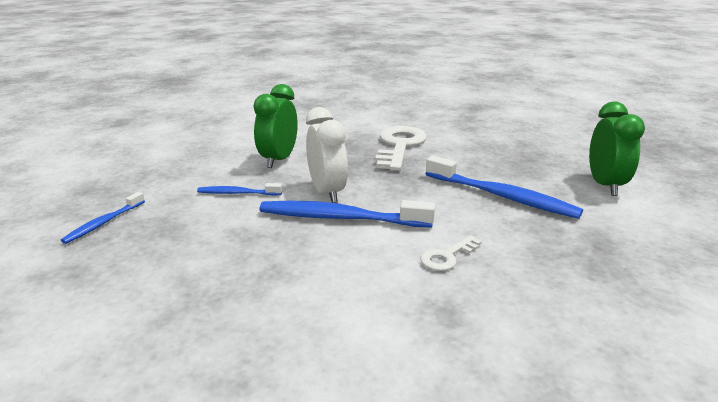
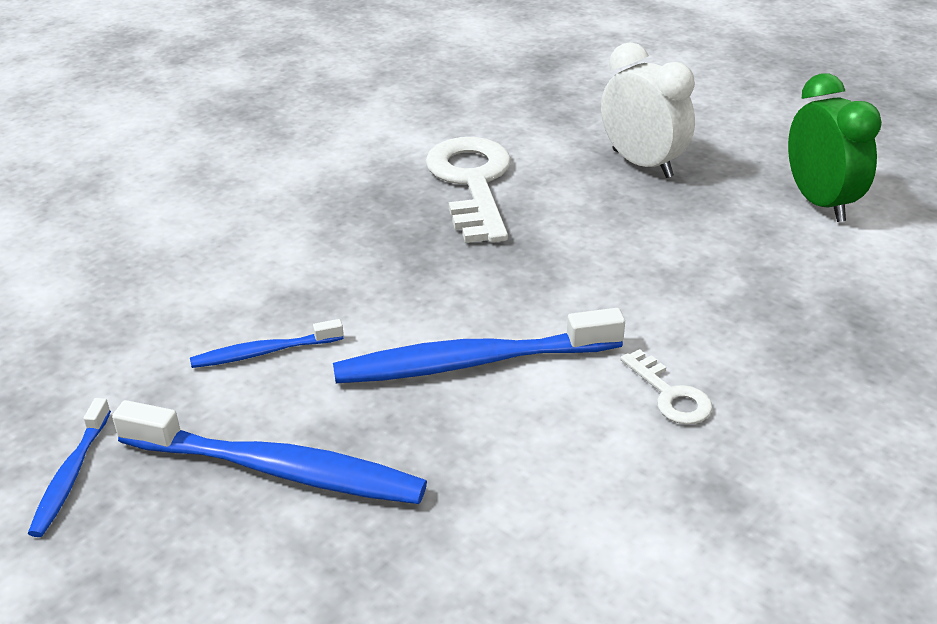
camera: 20 degrees left, 10 degrees up
green clock [254,84,298,168] -> none
white clock [306,107,348,203] -> white clock moved to [601,42,695,178]
white key [421,235,482,271] -> white key turned 60 degrees counterclockwise [620,349,713,424]
blue toothbrush [425,156,583,219] -> blue toothbrush moved to [112,400,427,504]

